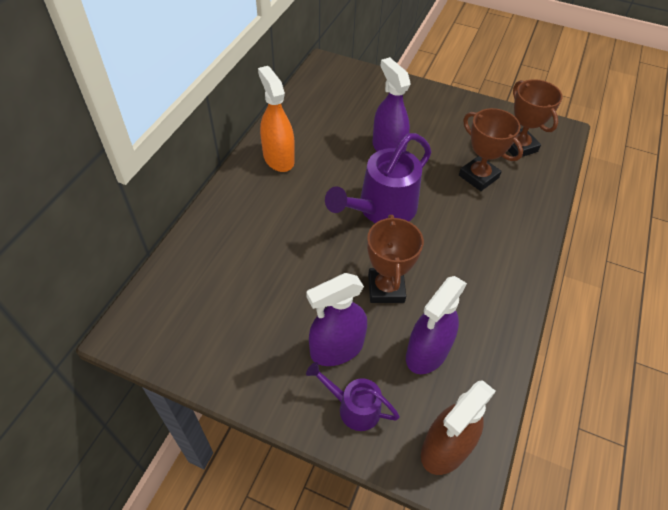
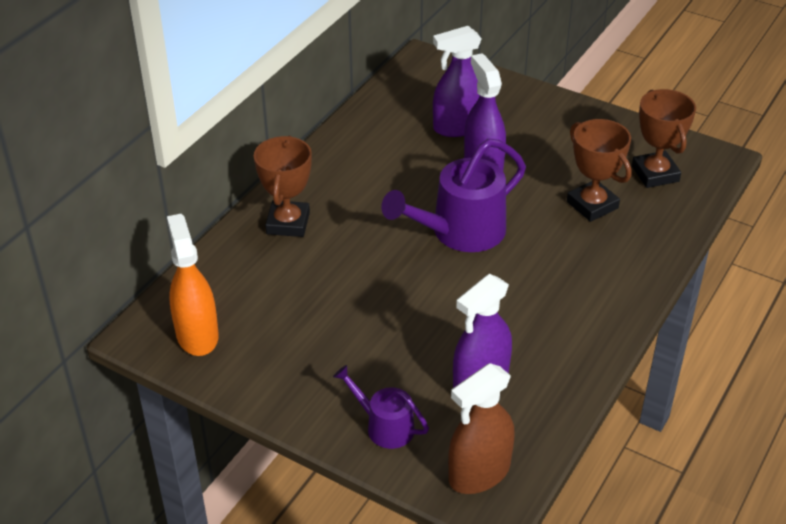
camera: 10 degrees right, 10 degrees down
orange spray bottle [258,66,295,172] -> orange spray bottle moved to [167,214,219,356]
purple spray bottle [306,273,367,366] -> purple spray bottle moved to [433,26,482,137]
brown trophy [367,215,424,303] -> brown trophy moved to [254,136,312,237]

